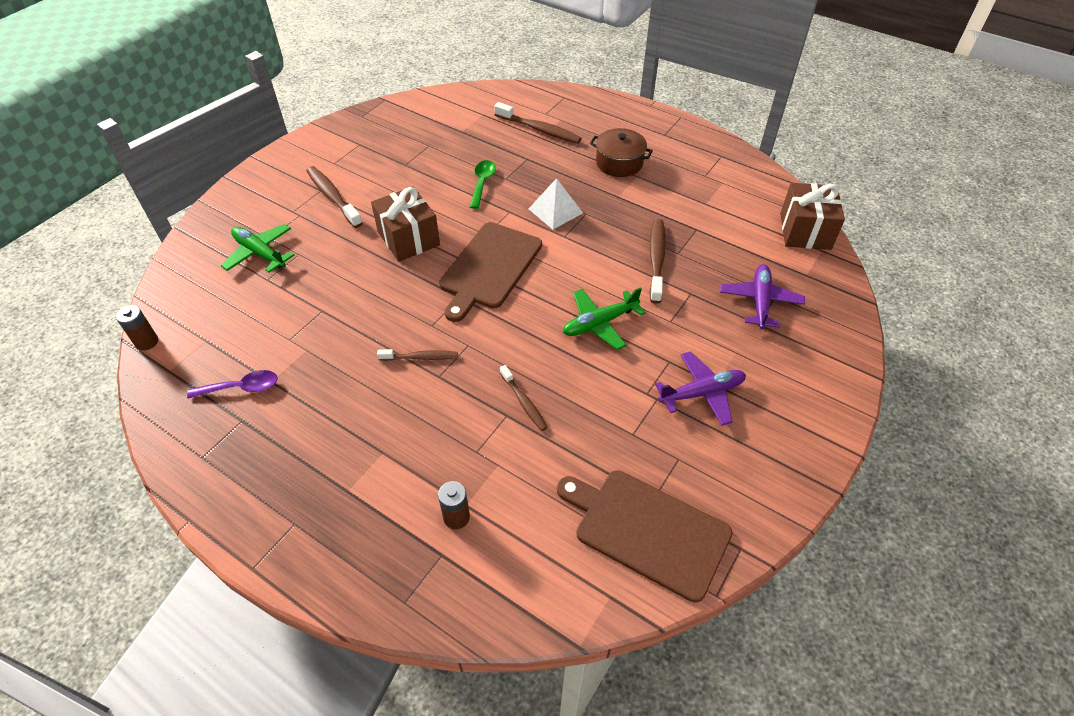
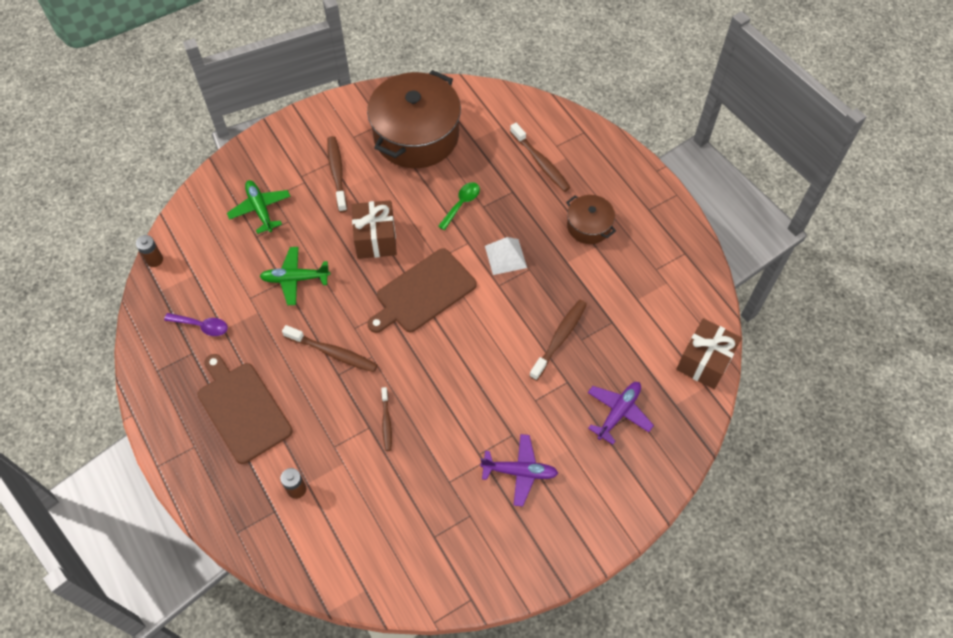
camera: 25 degrees right, 10 degrees up
brown toothbrush [377,349,458,361] -> brown toothbrush [282,325,378,372], size x1.61
brown cutting board [557,470,733,603] -> brown cutting board moved to [198,354,293,464]
green plane [563,287,646,350] -> green plane moved to [259,247,330,305]
none -> brown pot [367,70,461,168]

